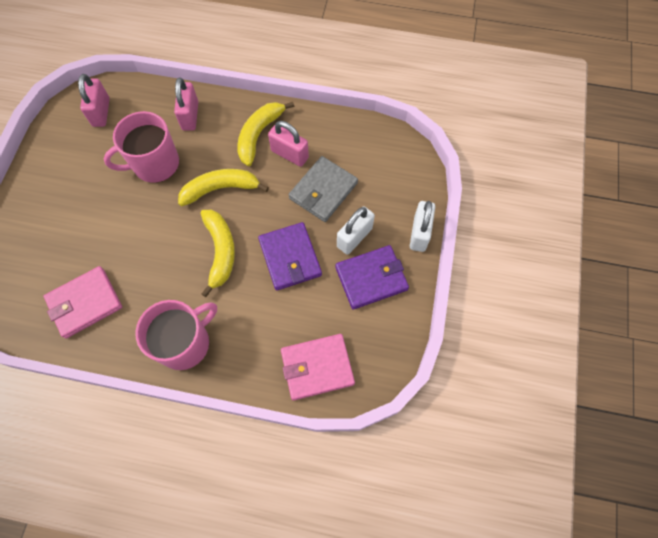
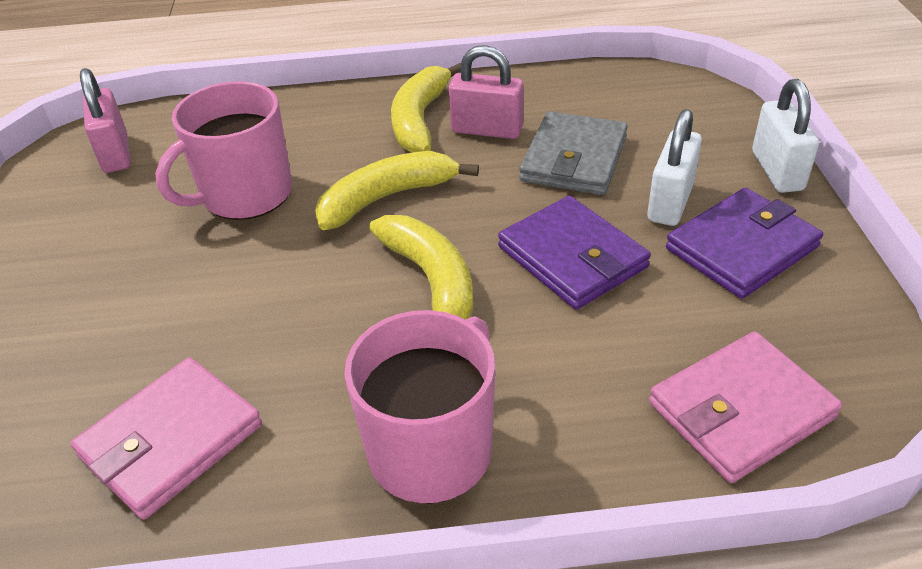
camera: 15 degrees left, 25 degrees down
pink padlock [174,78,198,131] -> none

